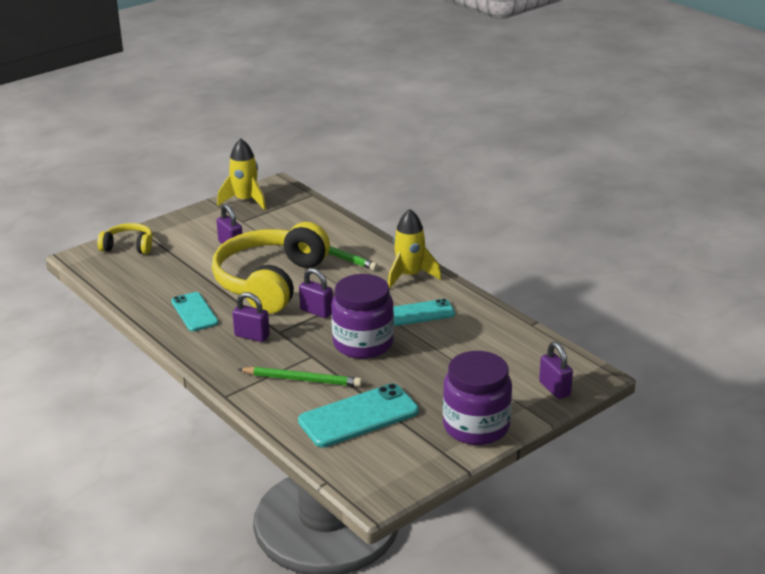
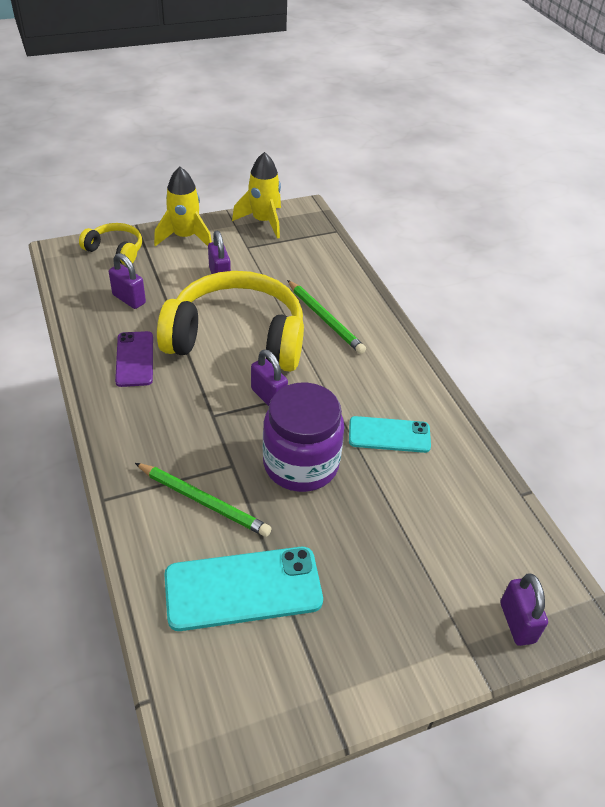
camera: 15 degrees right, 15 degrees up
turquoise phone [171,292,218,331] -> purple phone [115,331,153,387]
yellow headphones [212,222,330,314] -> yellow headphones turned 60 degrees clockwise [157,271,304,372]
purple padlock [232,292,270,342] -> purple padlock moved to [109,253,146,309]
yellow rocket [388,209,441,288] -> yellow rocket moved to [154,167,212,246]
purple jar [443,351,512,445] -> none

